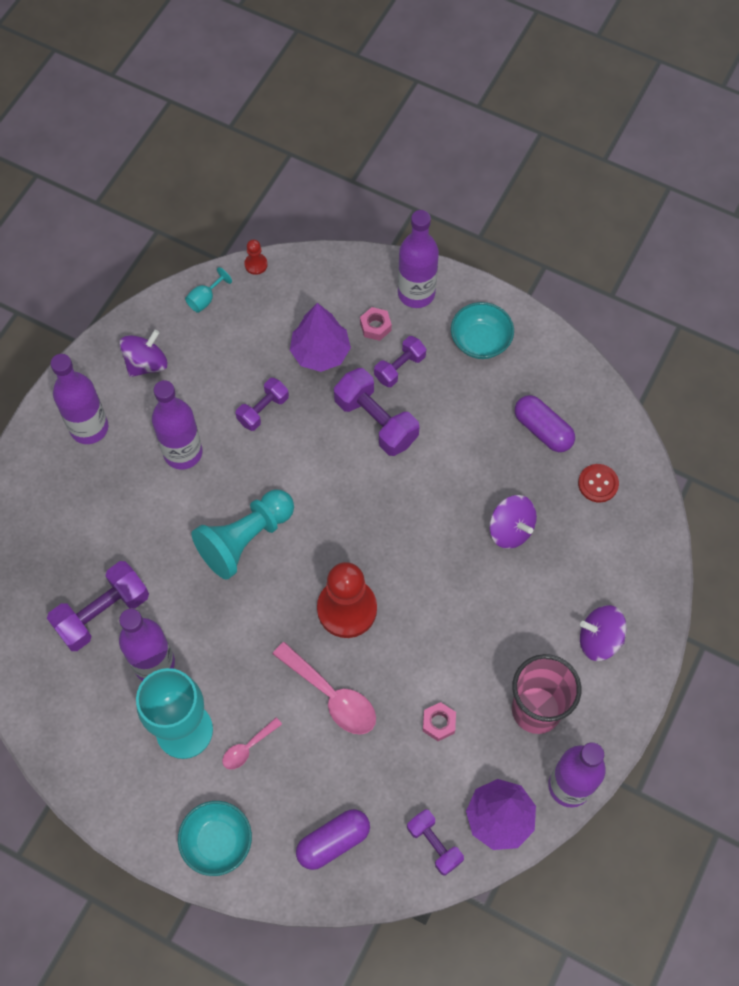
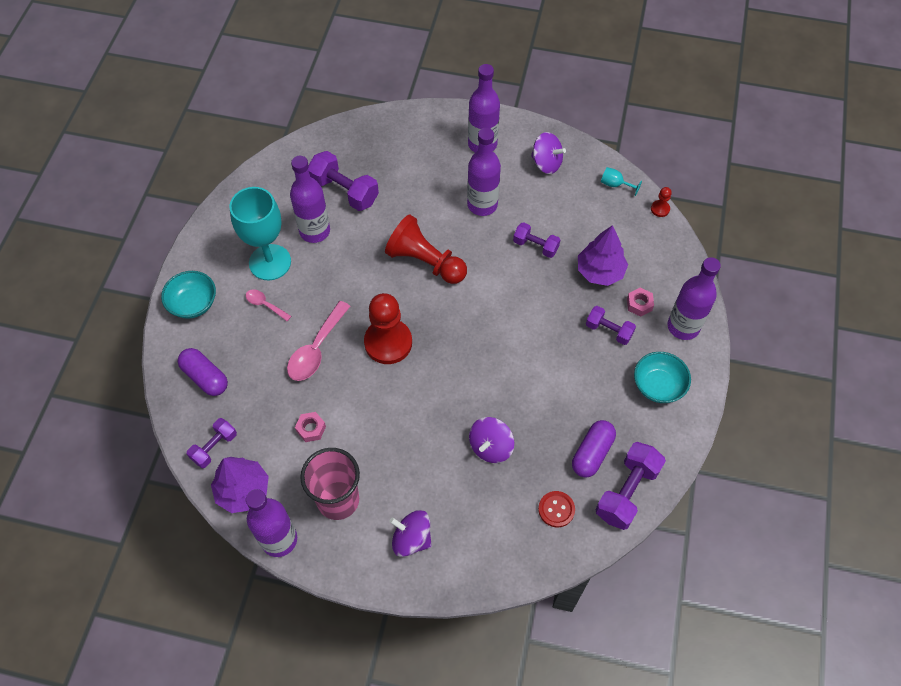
camera: 75 degrees right, 5 degrees down
turquoise pawn [192,489,294,580] -> red pawn [385,214,467,284]
purple dumbbell [334,368,419,456] -> purple dumbbell moved to [595,442,666,530]
purple spinning top [580,605,627,661] -> purple spinning top turned 60 degrees counterclockwise [389,510,432,557]

